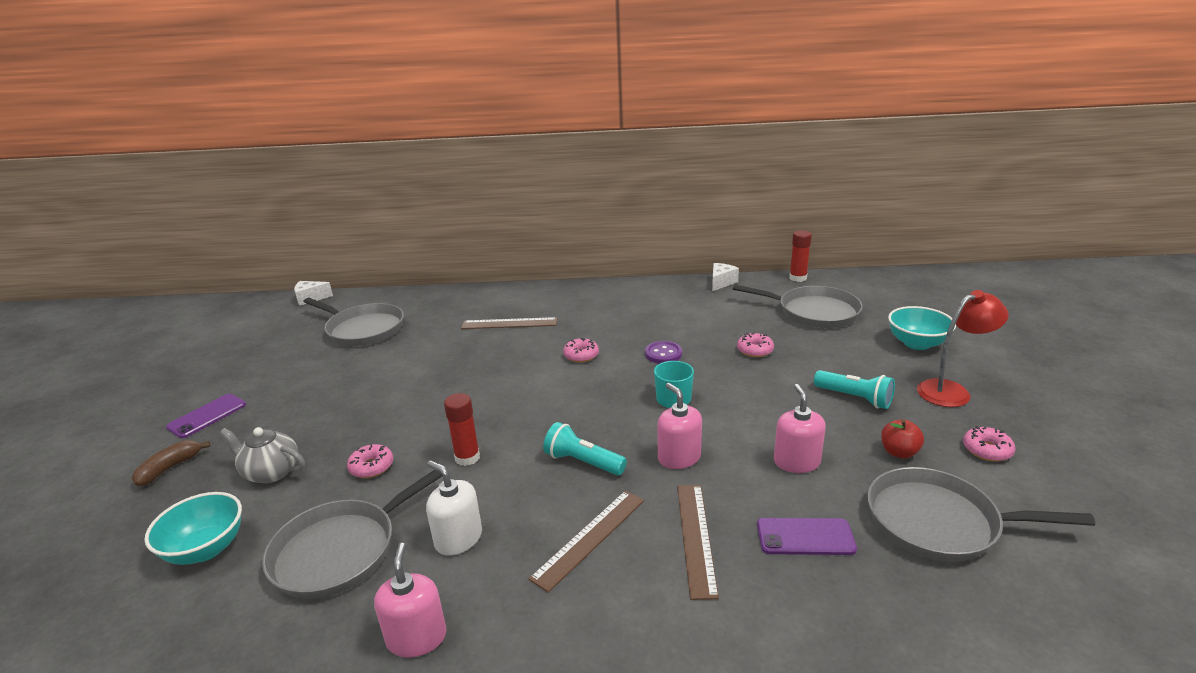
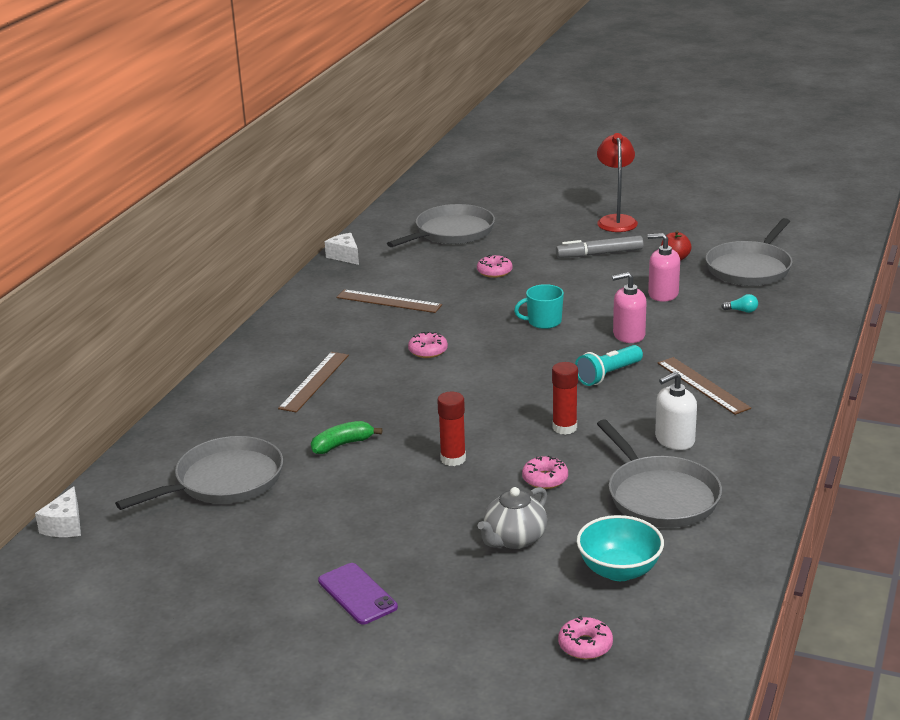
camera: 70 degrees left, 0 degrees up
brown banana [132,440,210,486] -> none
pink soap dispenser [374,543,446,658] -> none
purple button [645,341,682,364] -> none
brown ruler [677,485,719,600] -> brown ruler moved to [336,289,442,313]
purple phone [757,518,857,555] -> turquoise light bulb [721,294,758,313]
red glue stick [789,230,812,282] -> red glue stick moved to [437,392,466,466]
turquoise flashlight [814,370,895,409] -> grey marker [556,235,644,258]
turquoise bowl [888,306,956,350] -> none
pink donut [963,426,1015,461] -> pink donut moved to [558,616,613,659]
none -> green banana [311,421,382,454]

